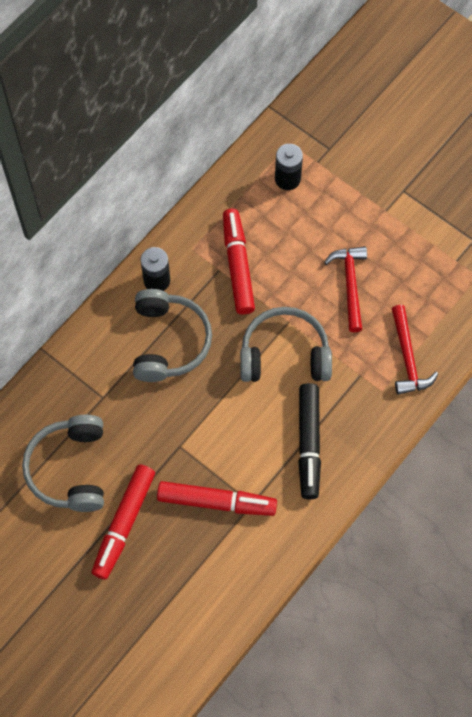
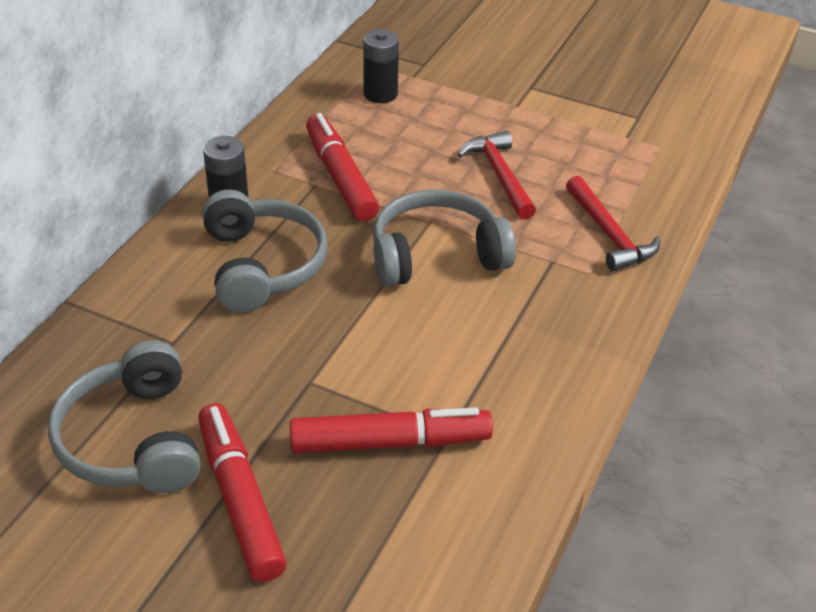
camera: 15 degrees left, 25 degrees down
red marker [92,465,155,580] -> red marker turned 150 degrees clockwise [198,403,287,582]
black marker [298,383,321,500] -> none

